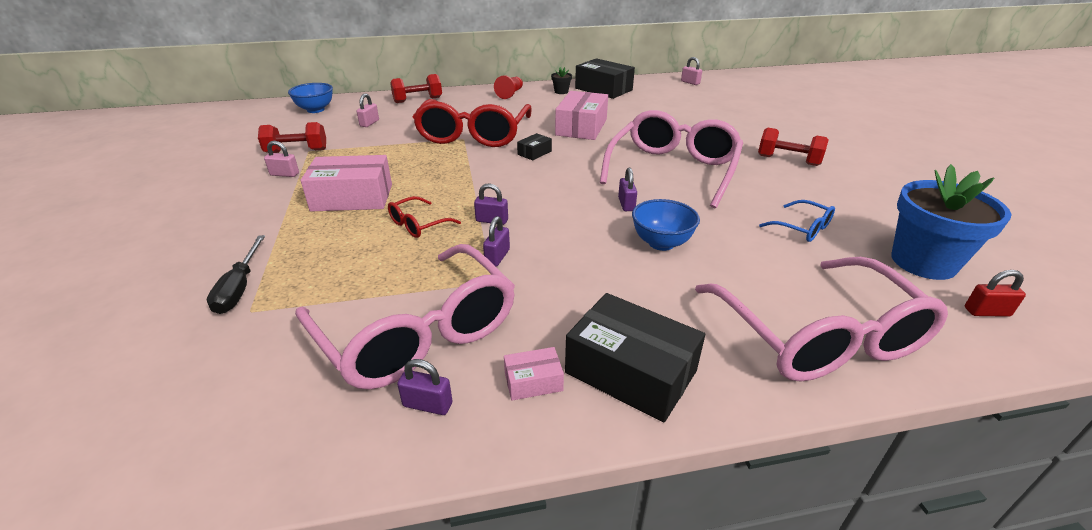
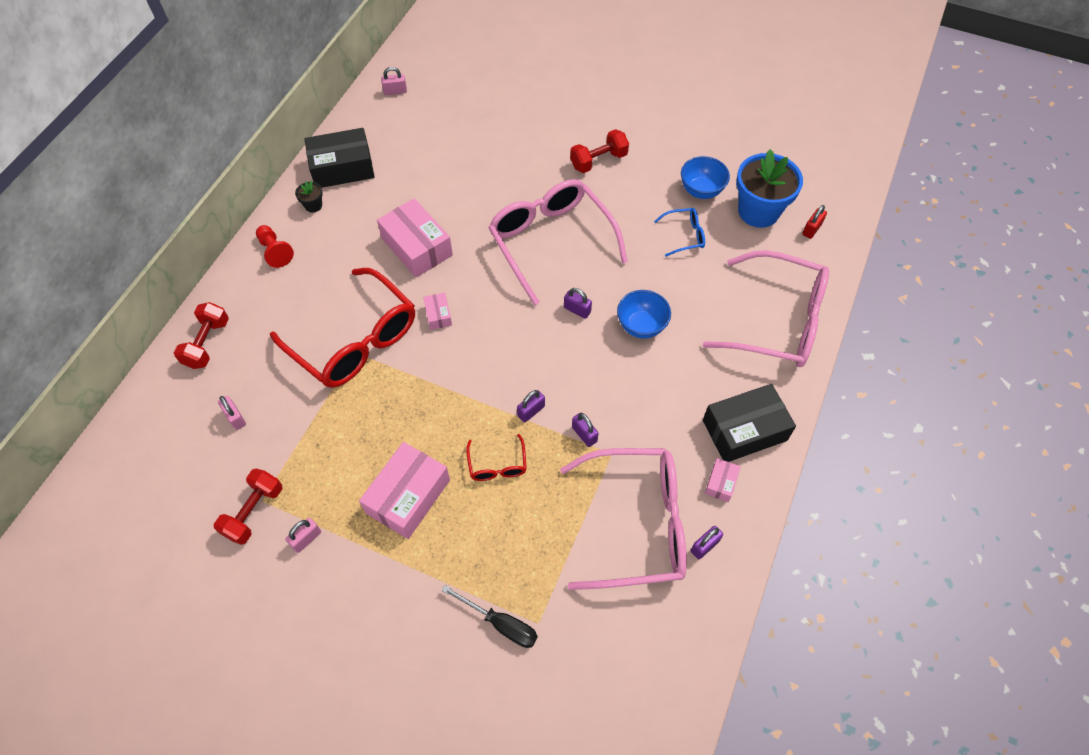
camera: 55 degrees left, 25 degrees up
blue bowl [288,83,333,113] -> blue bowl moved to [681,156,730,199]
black box [517,133,552,161] -> pink box [423,293,452,330]

